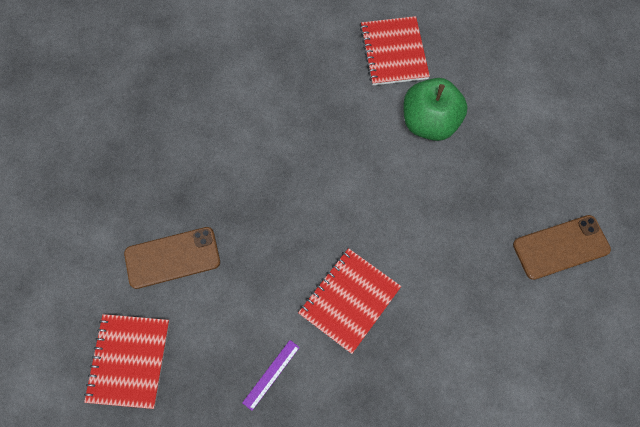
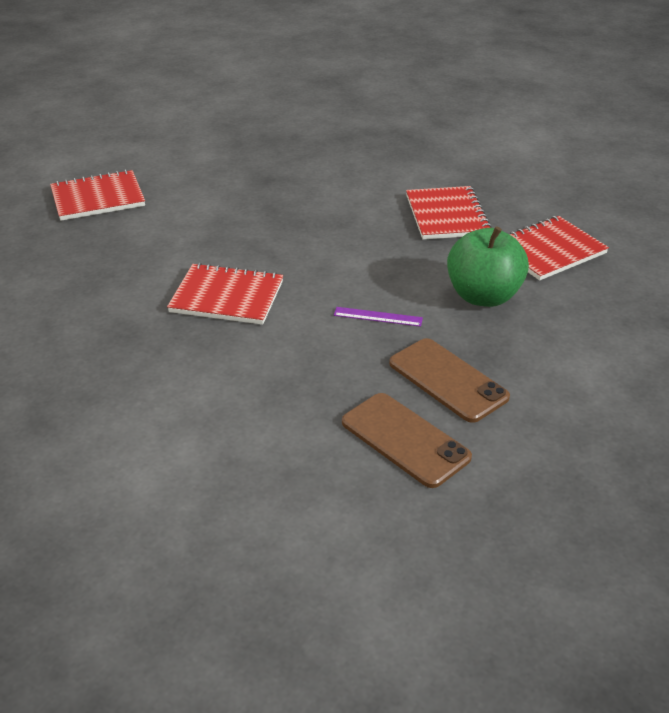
camera: 65 degrees right, 30 degrees down
brown phone [124,227,220,289] -> brown phone moved to [389,338,510,423]
purple ruler [242,340,300,411] -> purple ruler moved to [334,307,423,327]
none -> red notebook [406,186,492,240]

